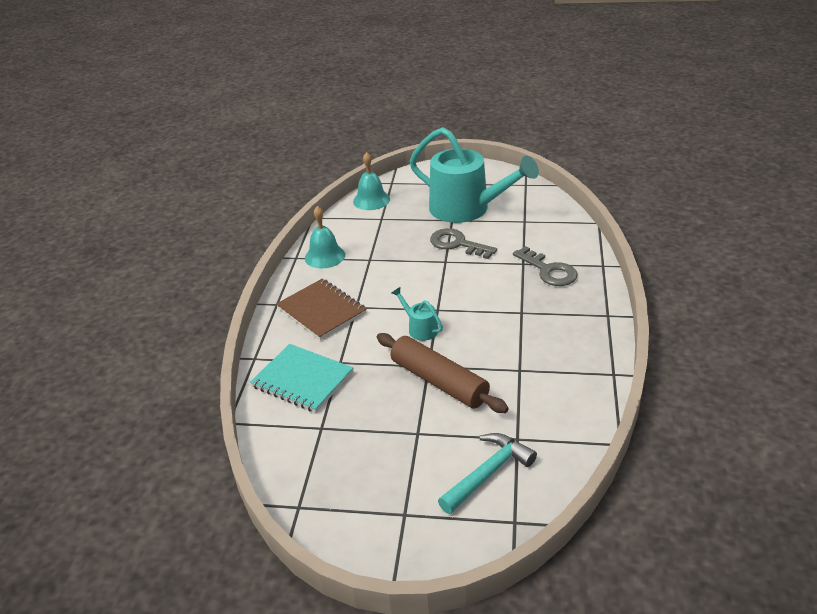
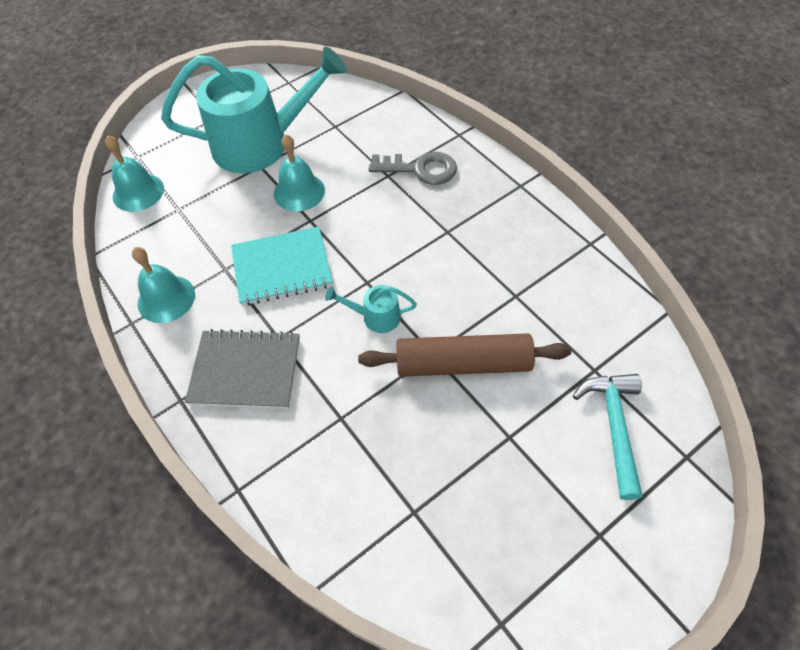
camera: 45 degrees left, 20 degrees up
turquoise notebook [250,344,353,413] -> turquoise notebook moved to [231,226,333,306]
brown notebook [276,279,367,340] -> grey notebook [185,329,300,409]
grey key [430,228,497,259] -> turquoise bell [274,135,325,212]

